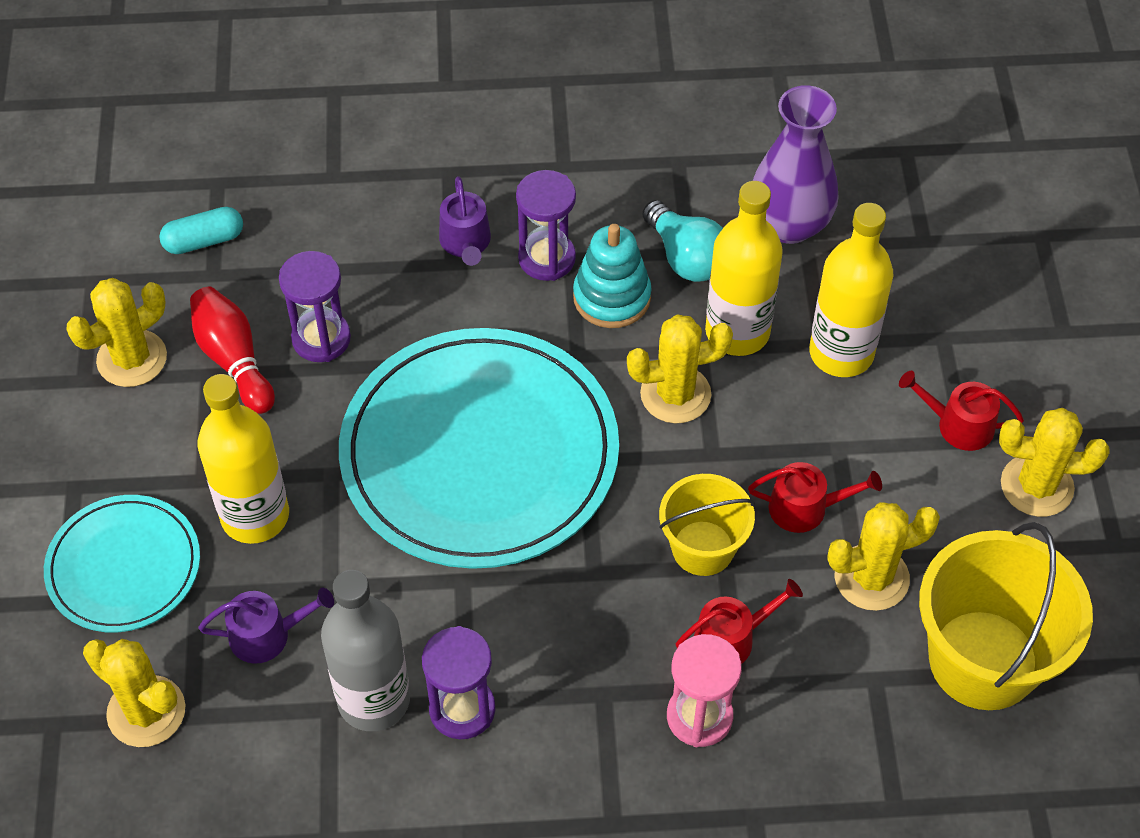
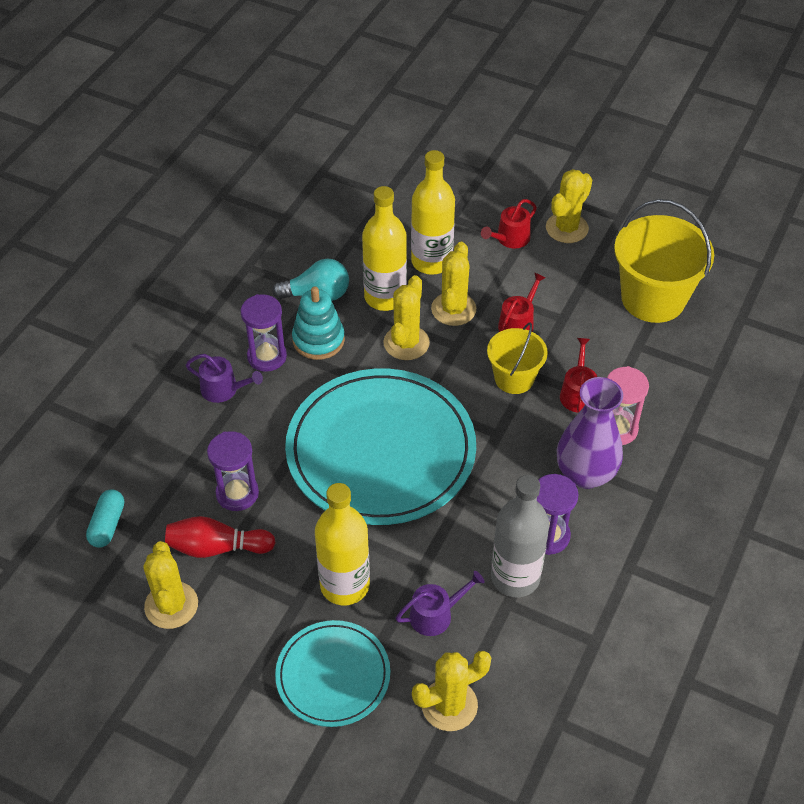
camera: 60 degrees left, 5 degrees down
purple watering can [198,588,334,664] -> purple watering can turned 45 degrees clockwise [396,571,485,636]
purple vase [753,85,839,244] -> purple vase moved to [557,377,623,489]
yellow cactus [827,502,940,611] -> yellow cactus moved to [431,242,476,326]

